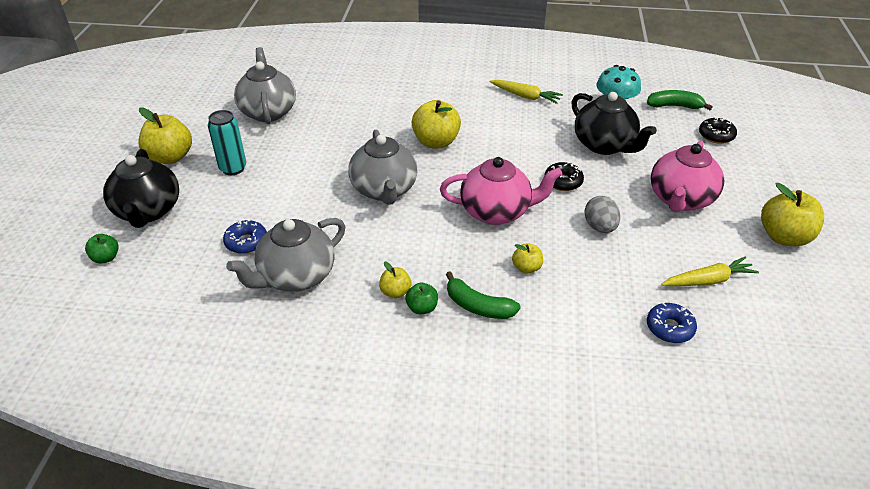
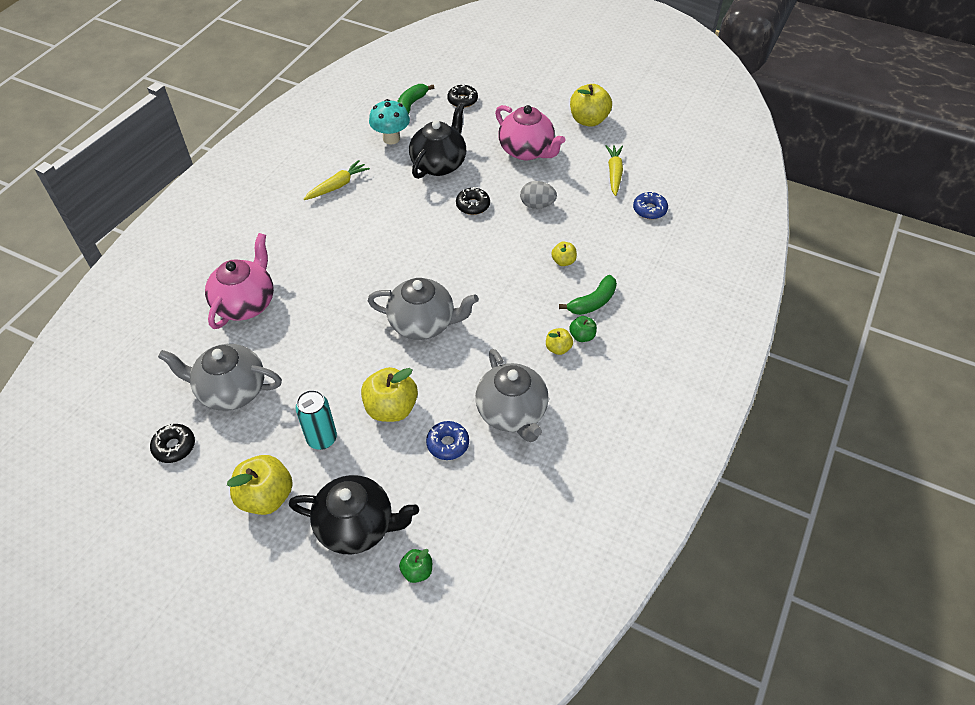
camera: 70 degrees left, 10 degrees up
yellow apple [412,100,461,148] -> yellow apple moved to [361,367,418,422]
pink teapot [440,157,563,225] -> pink teapot moved to [205,233,274,329]
black teapot [571,92,657,155] -> black teapot turned 45 degrees counterclockwise [409,103,466,179]
none -> black donut [150,424,195,463]

